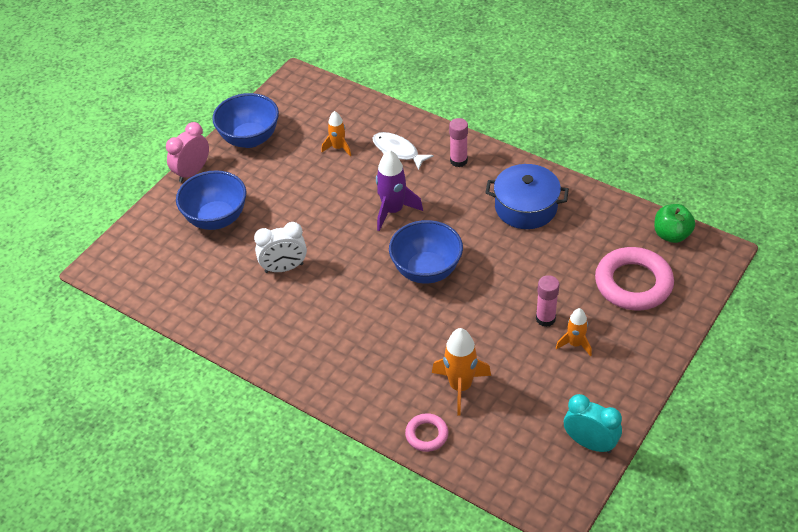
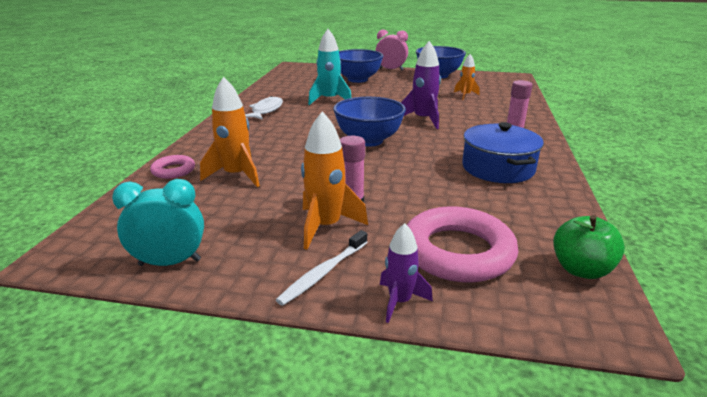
camera: 65 degrees right, 20 degrees down
white clock [254,222,307,273] -> turquoise rocket [308,29,352,105]
white fish [372,132,434,170] -> white fish moved to [245,96,283,120]
orange rocket [556,308,592,356] -> orange rocket [301,111,368,250], size x1.62
turquoise clock [564,394,622,453] -> turquoise clock turned 105 degrees counterclockwise [112,179,204,266]
none -> white toothbrush [276,230,367,306]
none -> purple rocket [380,223,433,323]

